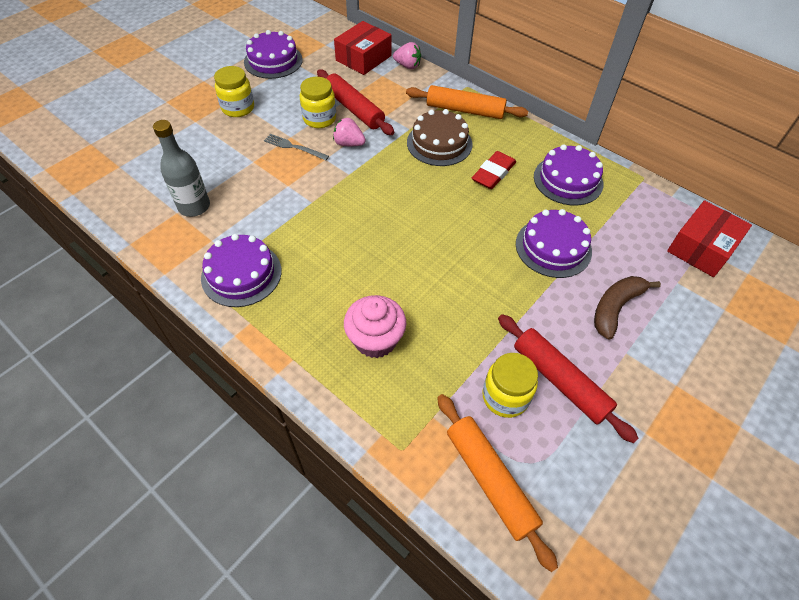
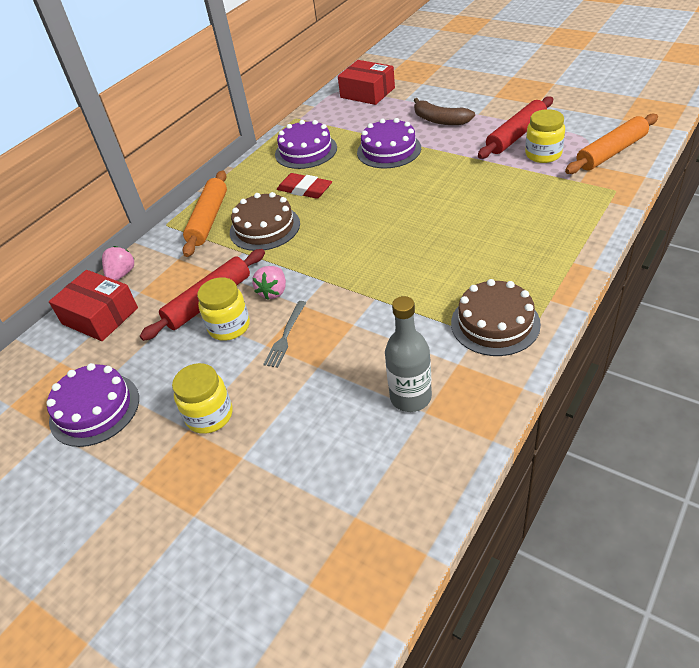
camera: 90 degrees left, 10 degrees down
purple cake [201,234,282,307] -> brown cake [451,279,541,356]
pink cupcake [344,295,406,358] -> none

